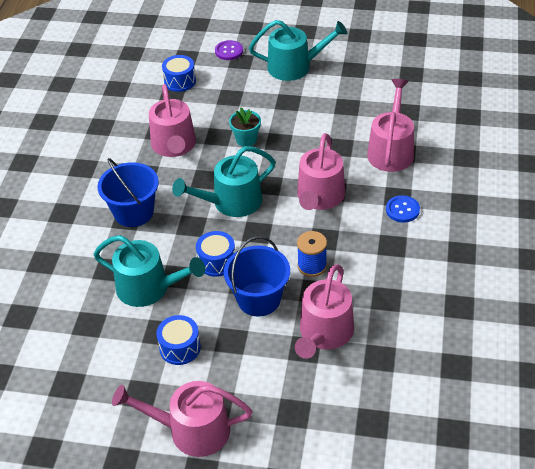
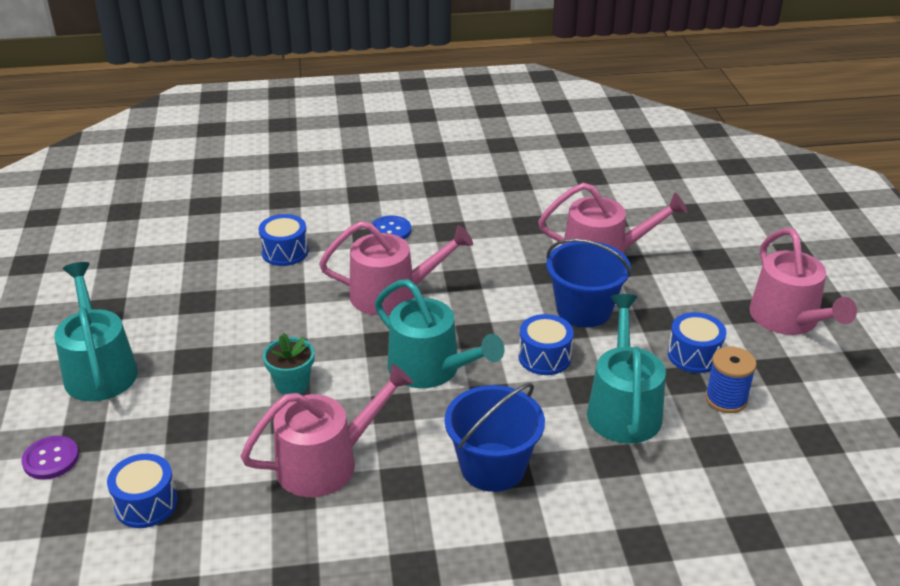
camera: 110 degrees left, 10 degrees down
blue spool [297,231,327,277] -> blue spool moved to [705,347,757,413]
pink watering can [367,79,414,172] -> blue drum [258,214,309,266]

